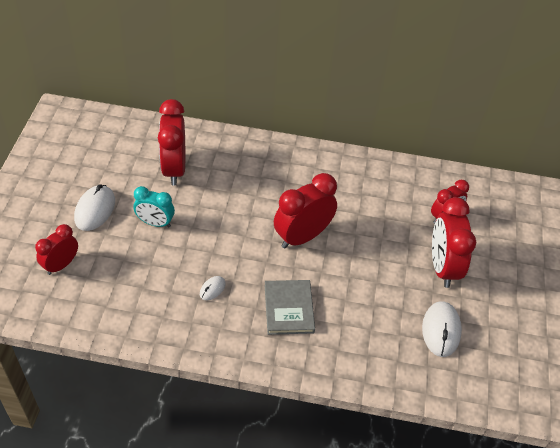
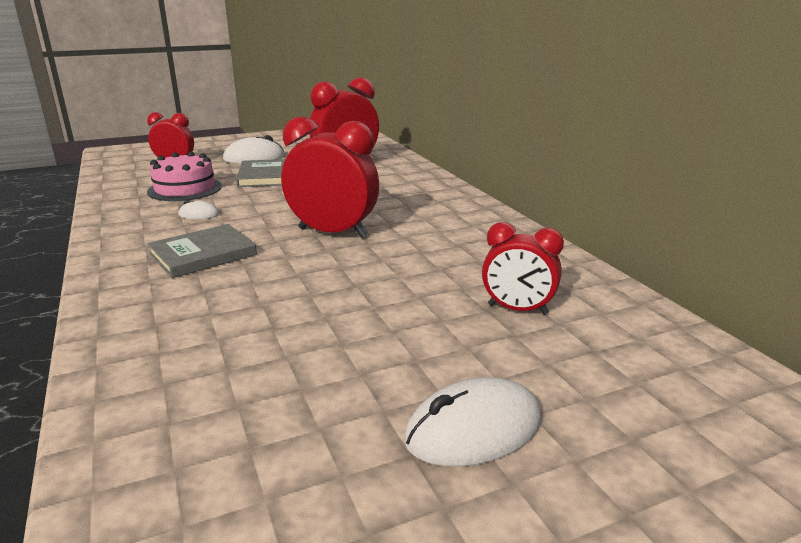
camera: 60 degrees right, 25 degrees down
turquoise clock [134,186,175,227] -> grey book [236,159,285,187]
white mouse [422,302,462,357] -> white mouse moved to [404,377,541,467]
red clock [432,197,476,288] -> none
none -> pink cake [147,152,222,201]

